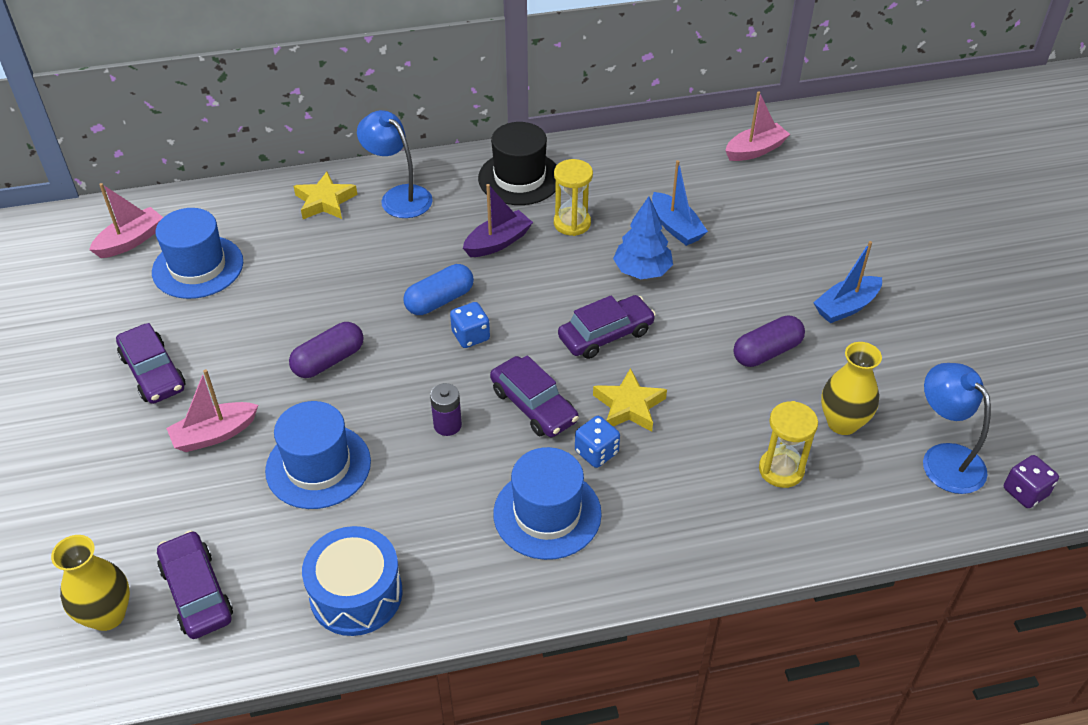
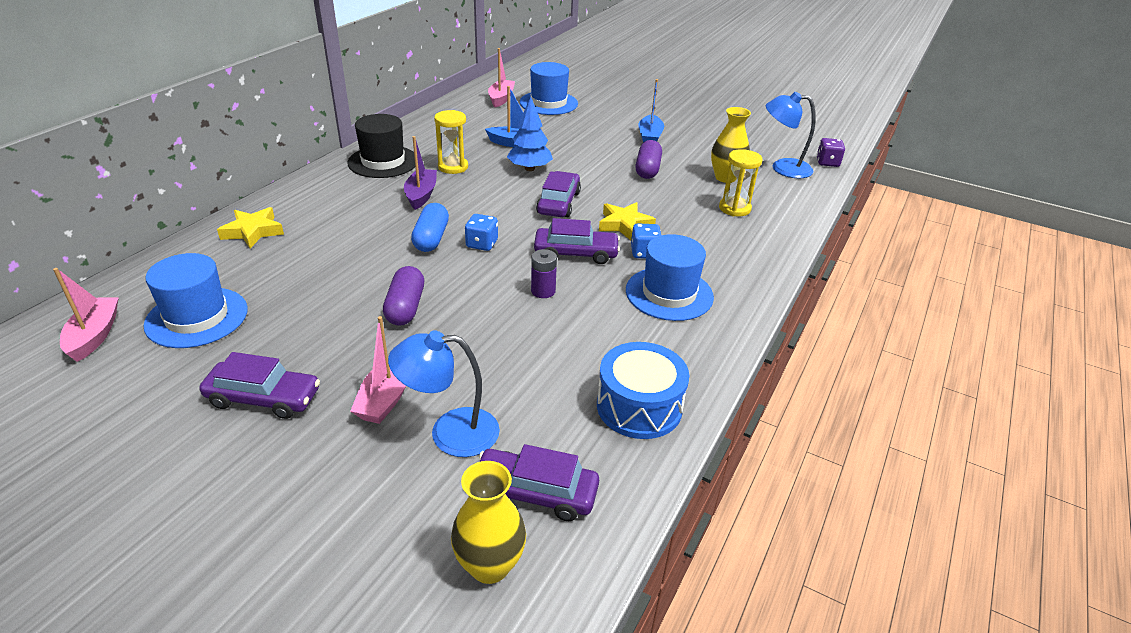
camera: 50 degrees left, 10 degrees down
blue hat [265,401,371,509] -> blue hat moved to [520,62,578,115]
blue lamp [357,110,433,218] -> blue lamp moved to [388,330,500,457]

